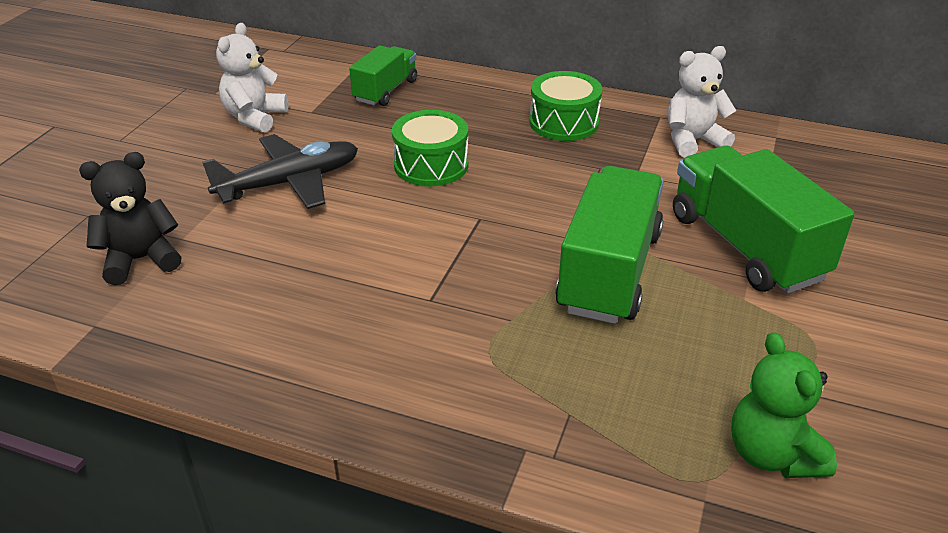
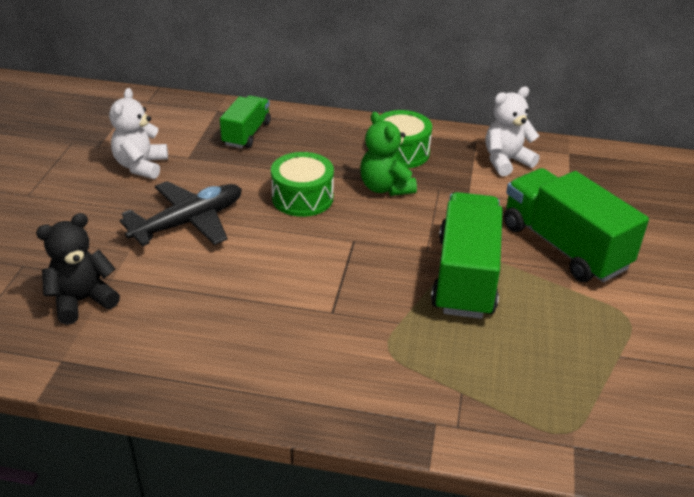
camera: 10 degrees left, 0 degrees up
green teddy bear [731,332,837,478] -> green teddy bear moved to [360,112,417,196]

